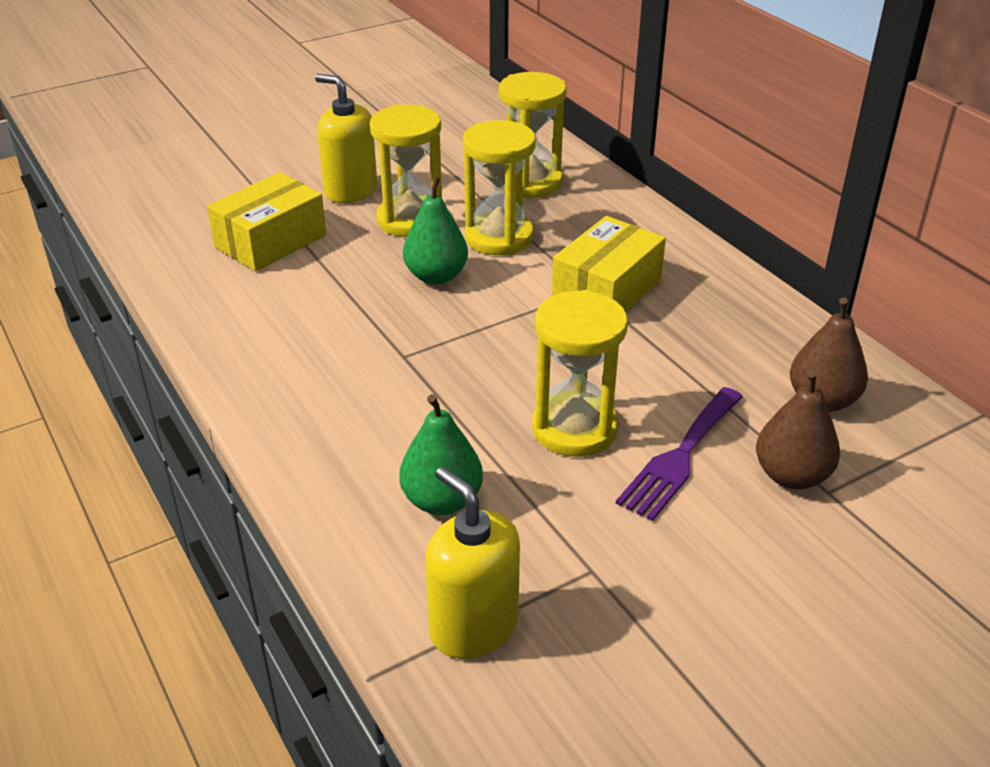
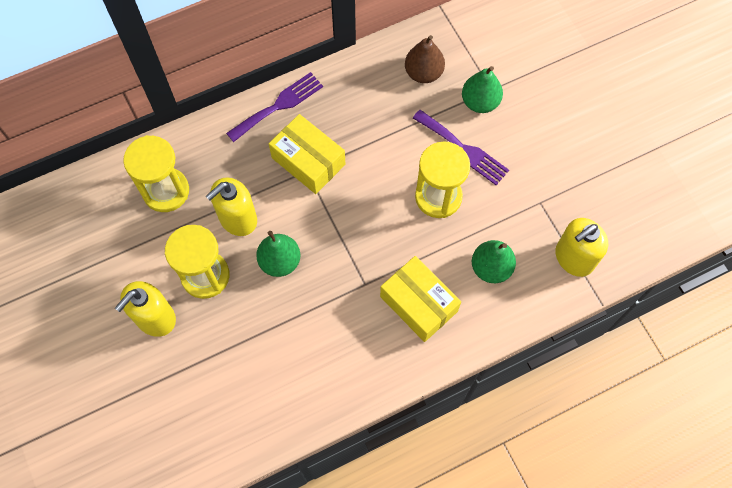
camera: 85 degrees left, 30 degrees up
yellow box [207,172,326,271] -> yellow box moved to [380,256,461,342]
yellow hourglass [463,120,536,255] -> yellow soap dispenser [206,178,257,236]
brown pear [756,370,840,490] -> green pear [462,66,503,113]
none -> purple fork [226,72,323,142]

